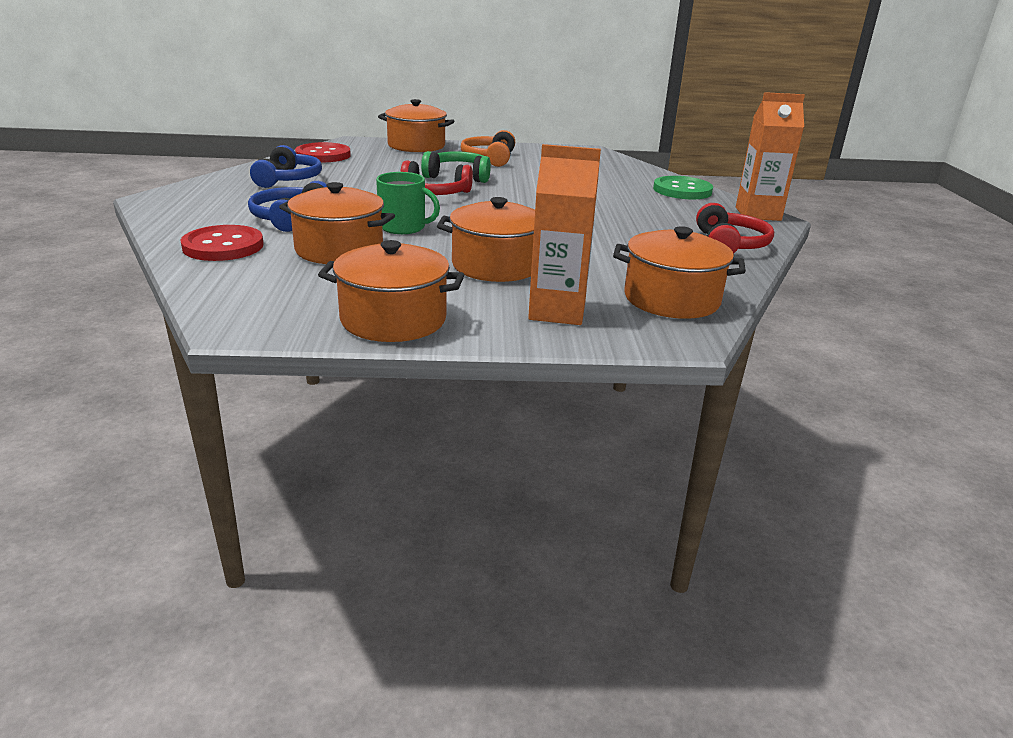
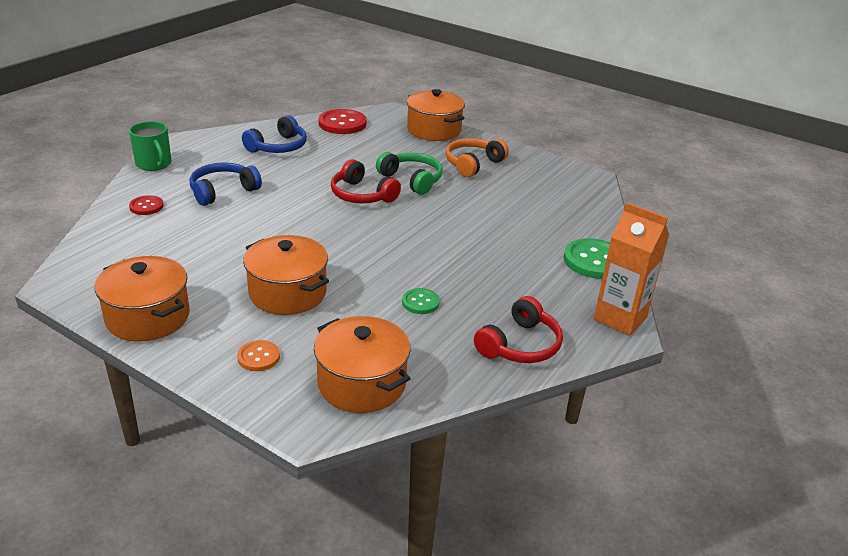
camera: 35 degrees right, 5 degrees up
red button [180,225,264,261] -> red button [129,195,164,215], size x0.55
orange pot [279,182,395,264] -> none
green mug [376,172,440,234] -> green mug moved to [129,121,172,171]
orange carton [528,144,601,325] -> orange button [237,340,280,371]
none -> green button [402,288,440,314]

